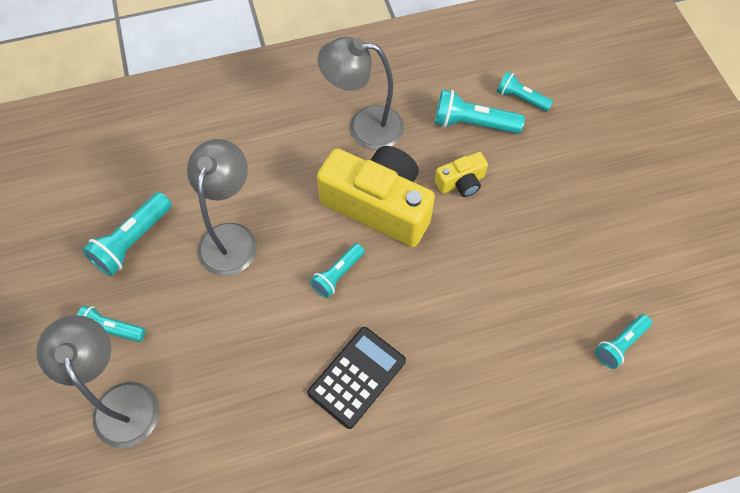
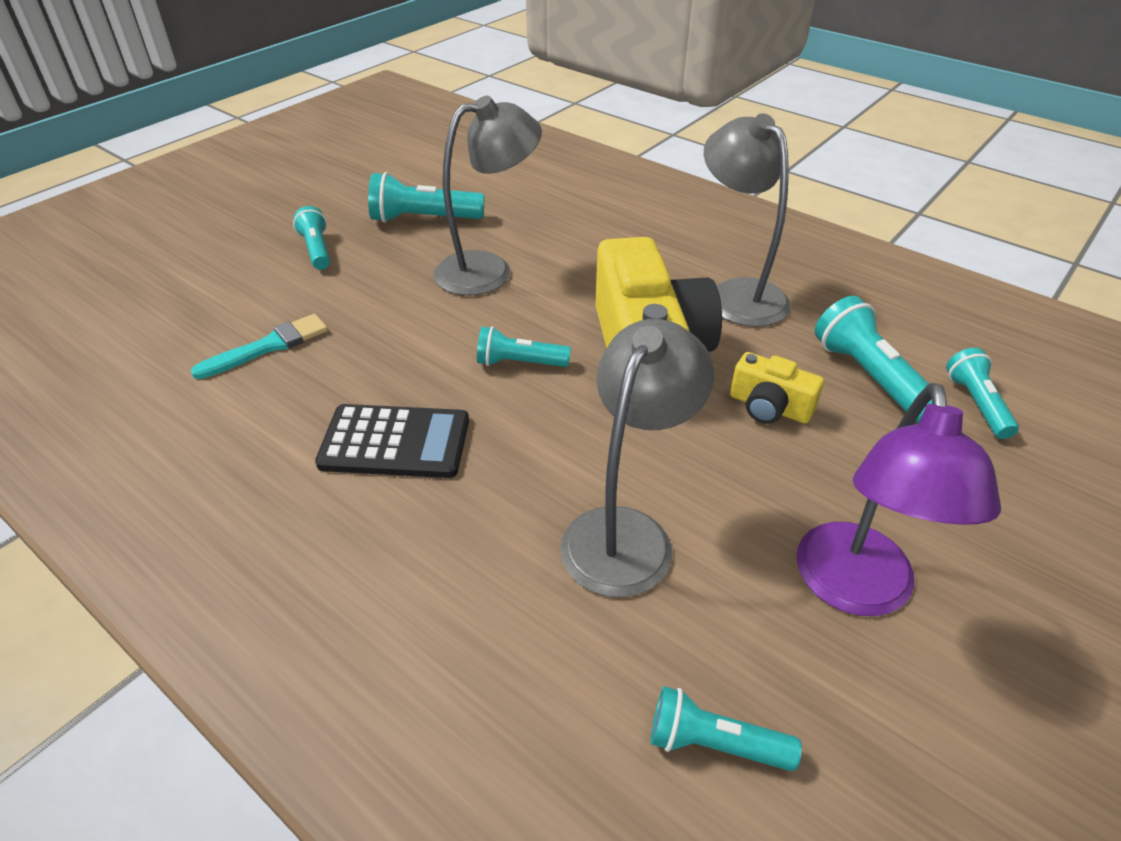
camera: 55 degrees right, 20 degrees down
grey lamp [37,315,159,448] -> grey lamp moved to [560,319,714,597]
none -> turquoise brush [191,314,328,379]
none -> purple lamp [796,383,1001,616]

